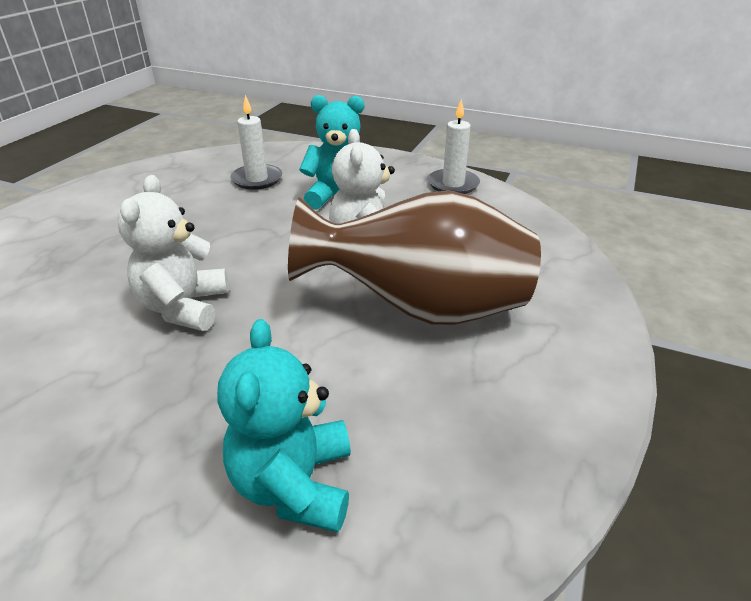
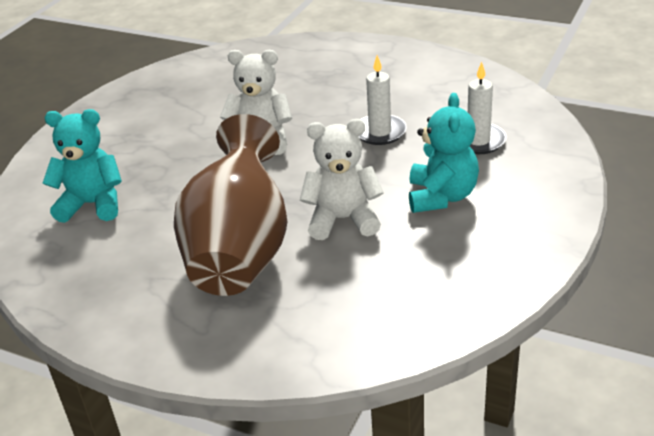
camera: 95 degrees right, 0 degrees up
white candle [428,100,480,194] -> white candle moved to [359,55,407,145]

